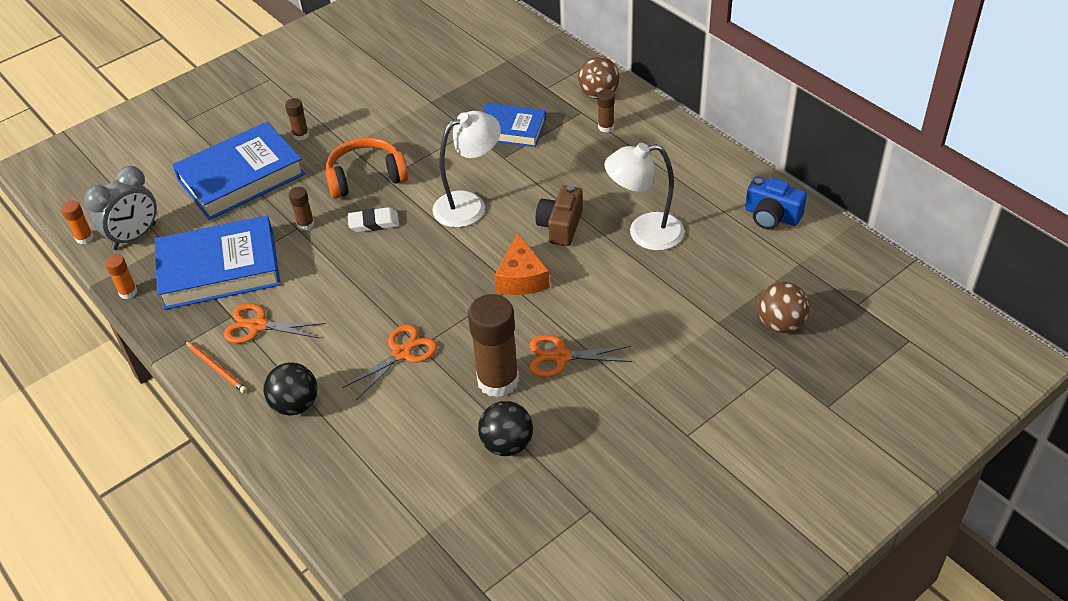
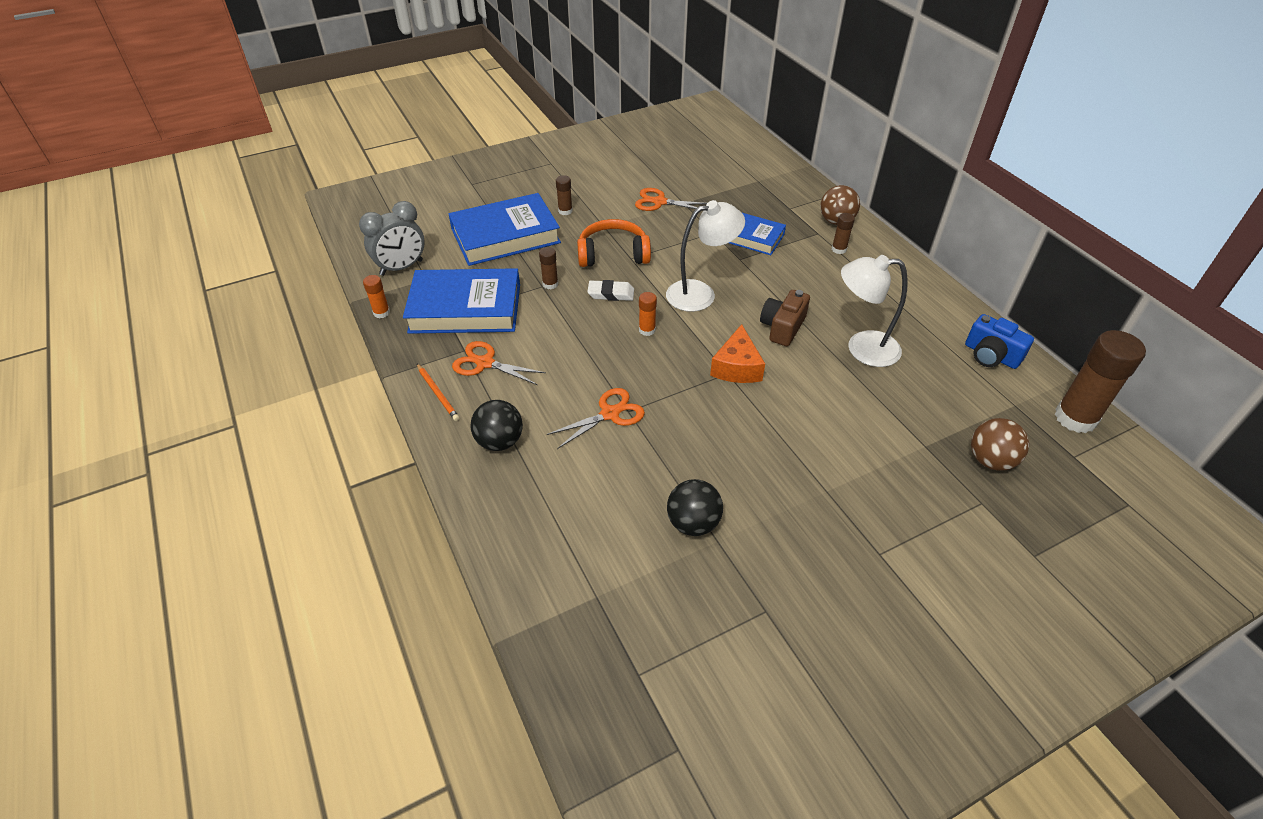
camera: 10 degrees right, 0 degrees up
orange glue stick [61,201,94,244] -> orange glue stick moved to [639,292,657,336]
brown glue stick [468,294,519,397] -> brown glue stick moved to [1054,330,1146,433]
orange scissors [529,334,632,377] -> orange scissors moved to [635,188,707,211]

